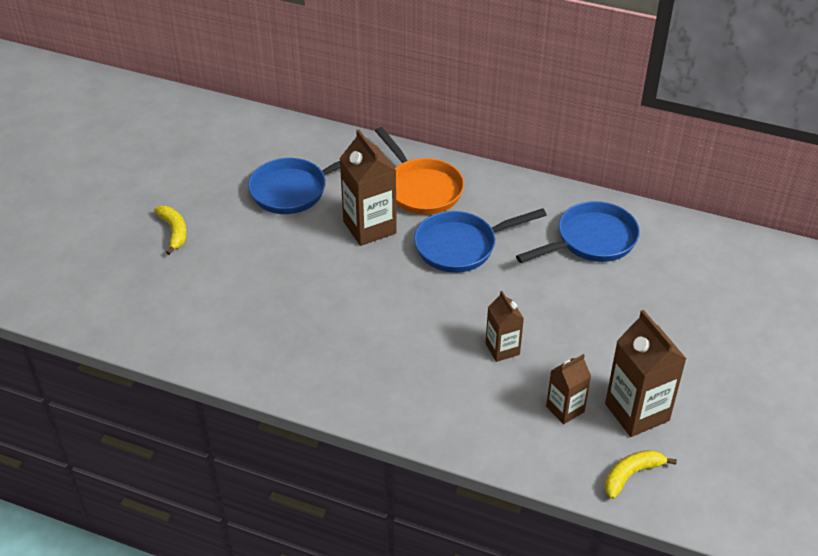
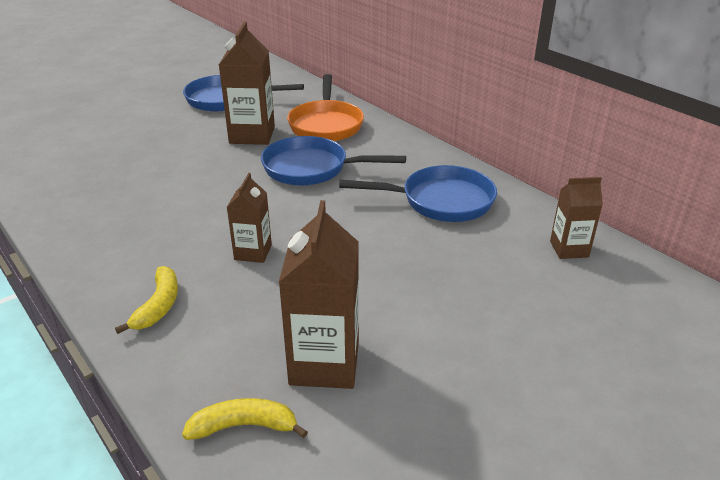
camera: 30 degrees right, 10 degrees down
yellow banana [154,206,187,255] -> yellow banana moved to [115,266,178,334]
brown carton [546,354,591,424] -> brown carton moved to [550,177,603,259]

